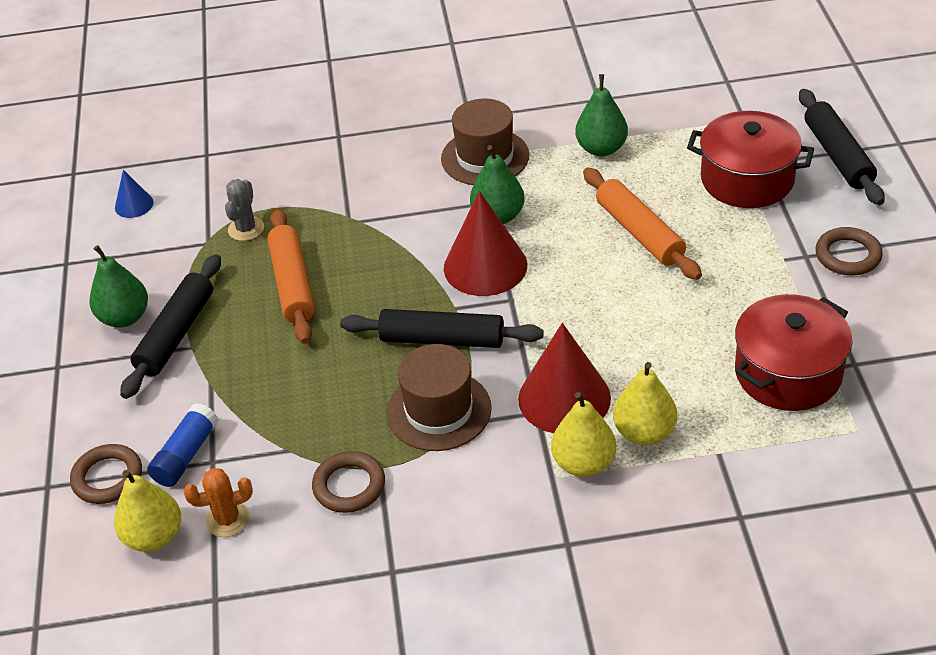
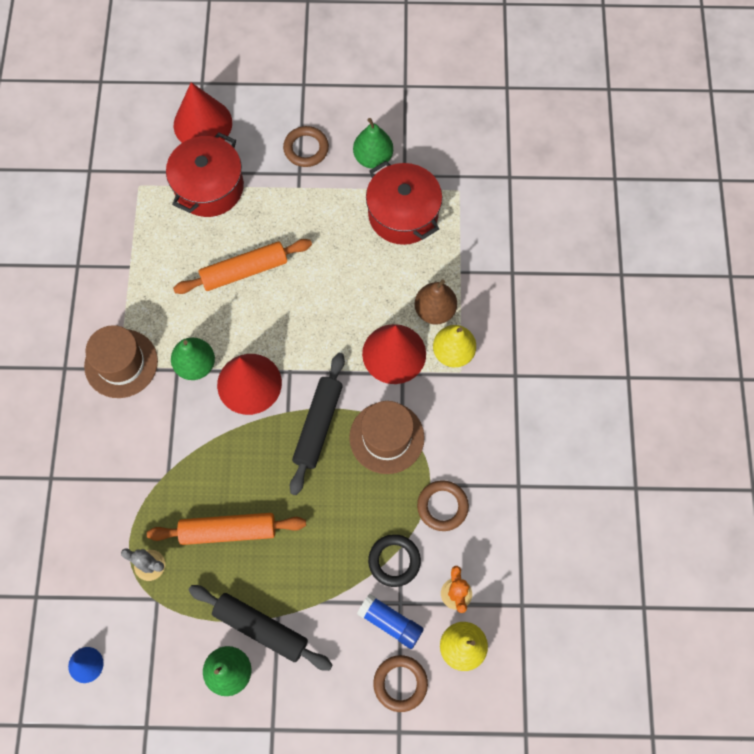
camera: 85 degrees left, 25 degrees up
green pear [575,74,628,156] -> green pear moved to [353,118,393,169]
yellow pear [613,362,677,445] -> brown pear [414,279,457,324]
black rolling pin [799,89,885,205] -> red cone [174,82,232,143]
none -> black ring [368,534,421,587]

